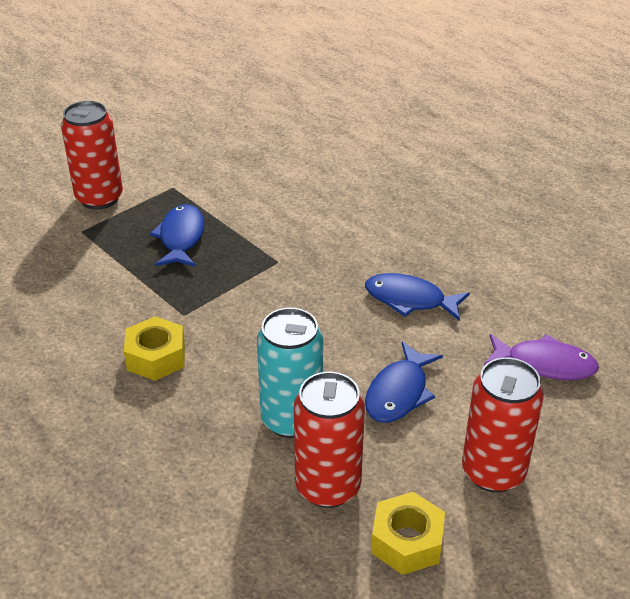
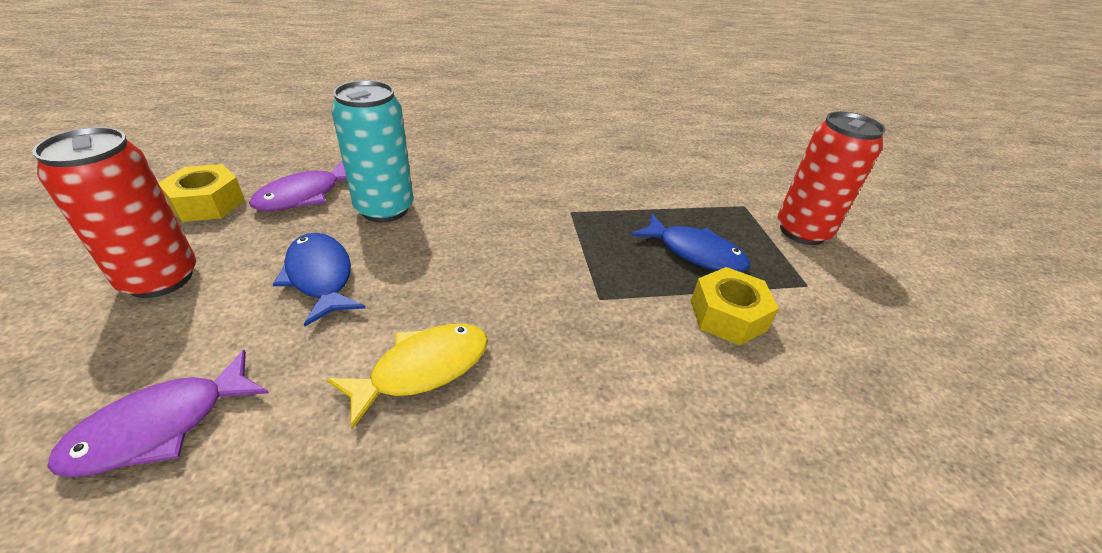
camera: 120 degrees right, 0 degrees up
yellow nut [124,316,185,381] -> yellow nut moved to [691,267,779,345]
red can [294,372,365,508] -> purple fish [249,161,347,211]
blue fish [365,273,470,321] -> yellow fish [327,324,488,429]

